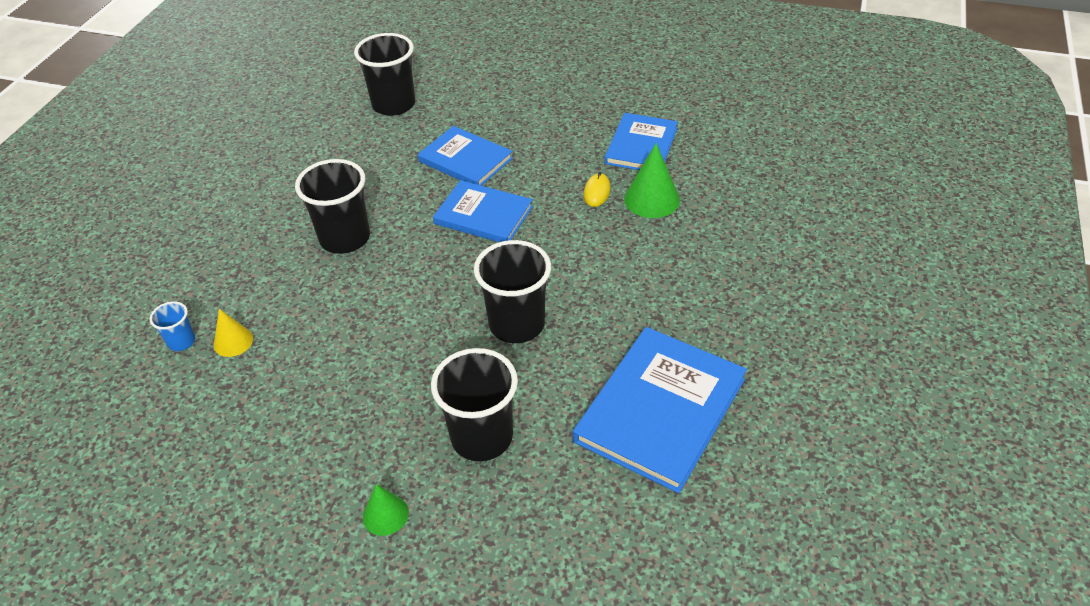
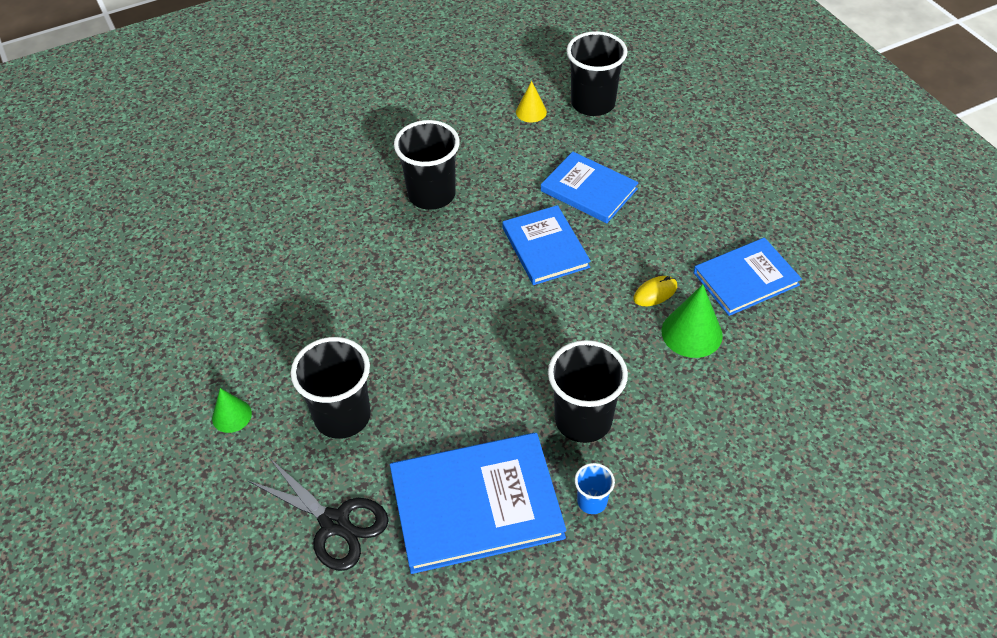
camera: 45 degrees right, 5 degrees up
blue cup [150,302,195,351] -> blue cup moved to [575,463,615,514]
yellow cone [214,309,253,357] -> yellow cone moved to [516,81,547,122]
blue book [418,126,513,186] -> blue book turned 45 degrees counterclockwise [541,152,639,223]
black cup [474,240,551,343] -> black cup moved to [548,340,628,443]
none -> black scissors [248,458,389,571]

